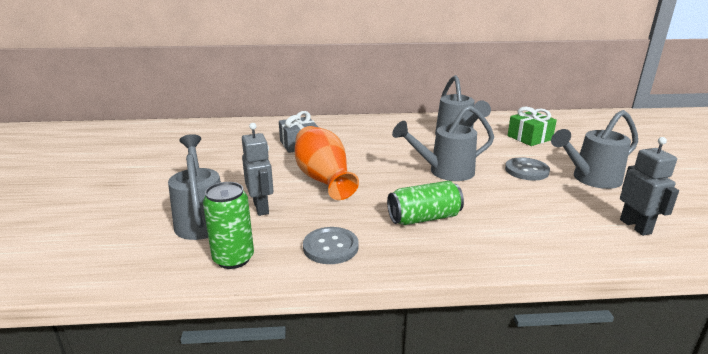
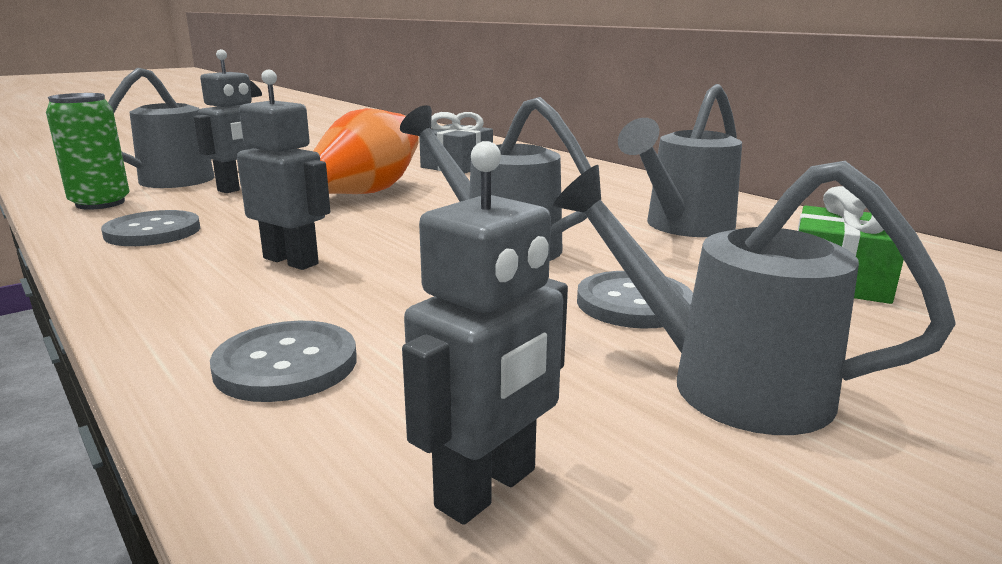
camera: 55 degrees right, 5 degrees down
green can [387,181,464,225] -> grey robot [237,70,330,270]
none -> grey button [210,321,357,402]

